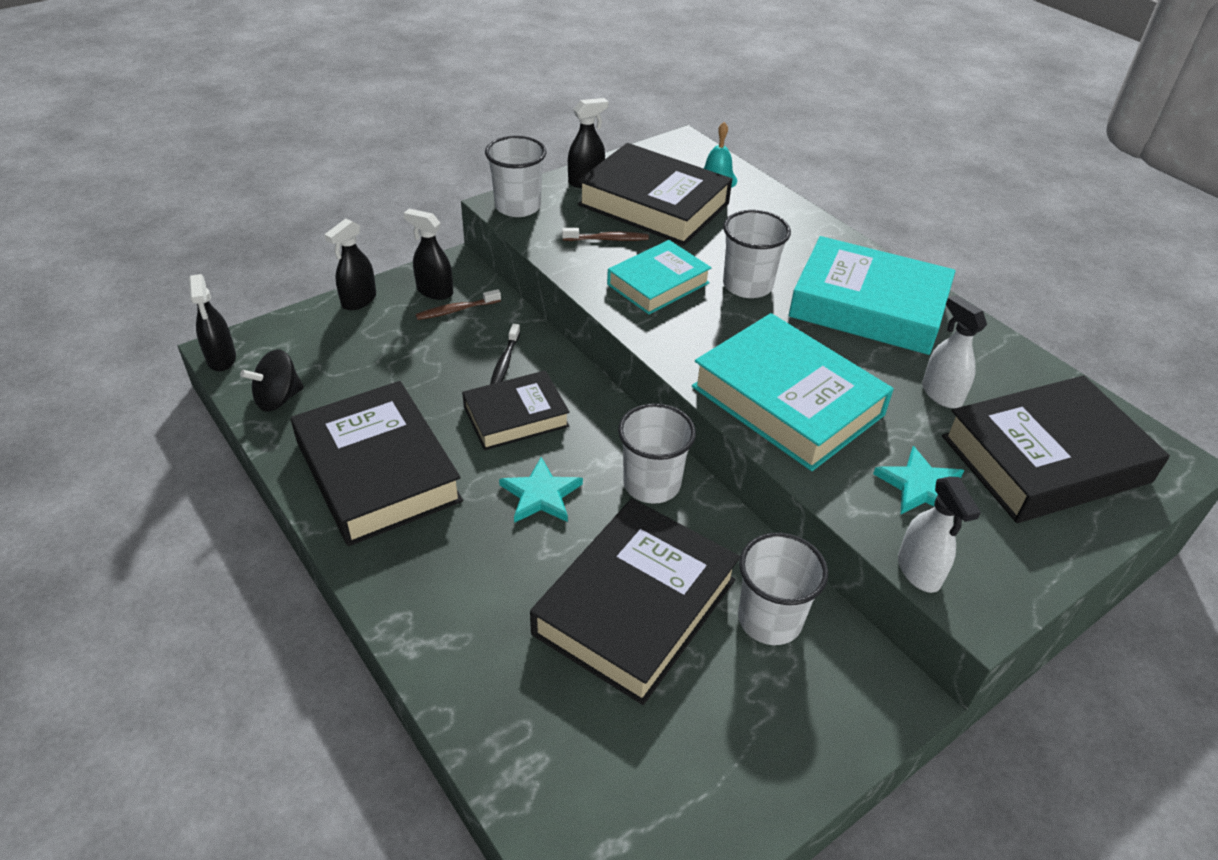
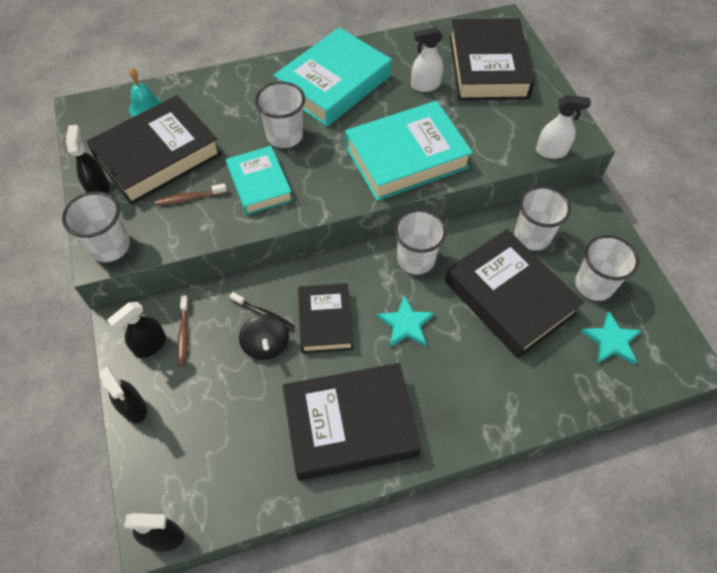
camera: 70 degrees left, 15 degrees up
black spinning top [240,349,304,412] -> black spinning top moved to [239,314,289,360]
brown toothbrush [562,228,649,241] -> brown toothbrush turned 120 degrees counterclockwise [155,183,227,206]
turquoise star [873,446,964,514] -> turquoise star moved to [581,311,642,365]
none -> white cup [575,235,639,301]

